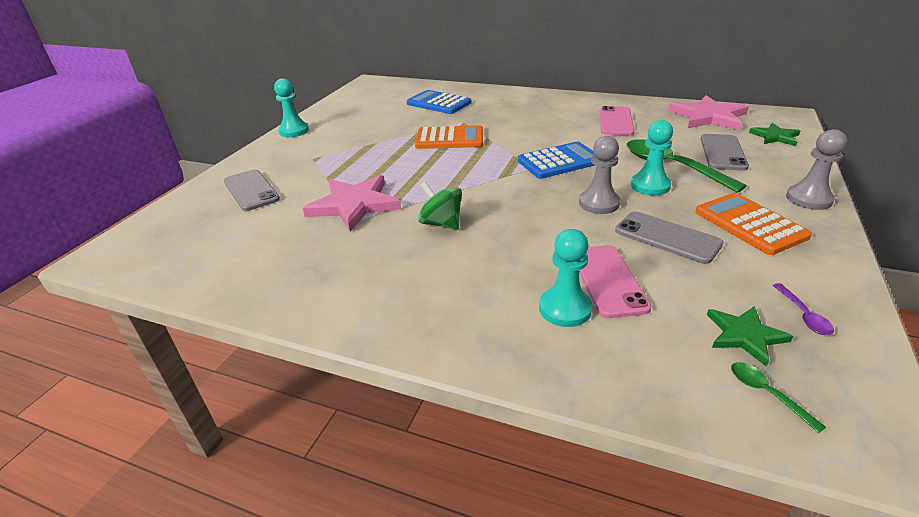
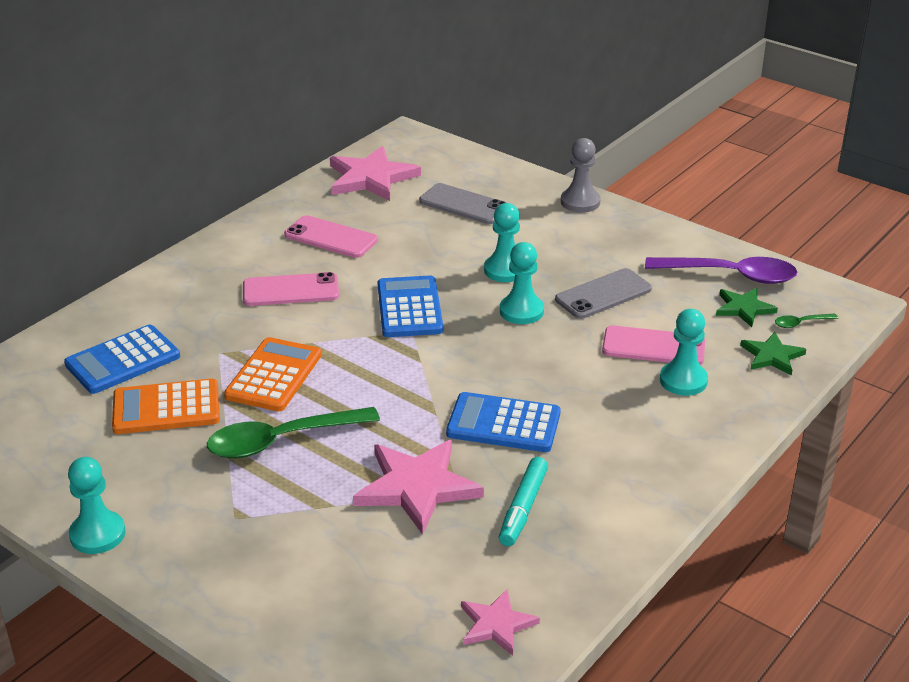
camera: 75 degrees left, 0 degrees up
grey phone [224,169,280,211] -> none
green spinning top [418,182,462,230] -> blue calculator [446,392,561,452]
grey pawn [579,136,620,214] -> turquoise pawn [500,242,544,324]
green spoon [627,139,747,193] -> green spoon moved to [207,407,380,458]
orange calculator [695,193,812,255] -> orange calculator moved to [112,379,220,434]
green star [749,123,800,146] -> green star moved to [740,332,806,375]
purple spoon [773,283,834,335] -> purple spoon [645,257,798,284], size x2.33
none -> pink phone [243,272,339,306]
none -> pink star [461,589,540,656]
none -> turquoise marker [498,457,548,546]

